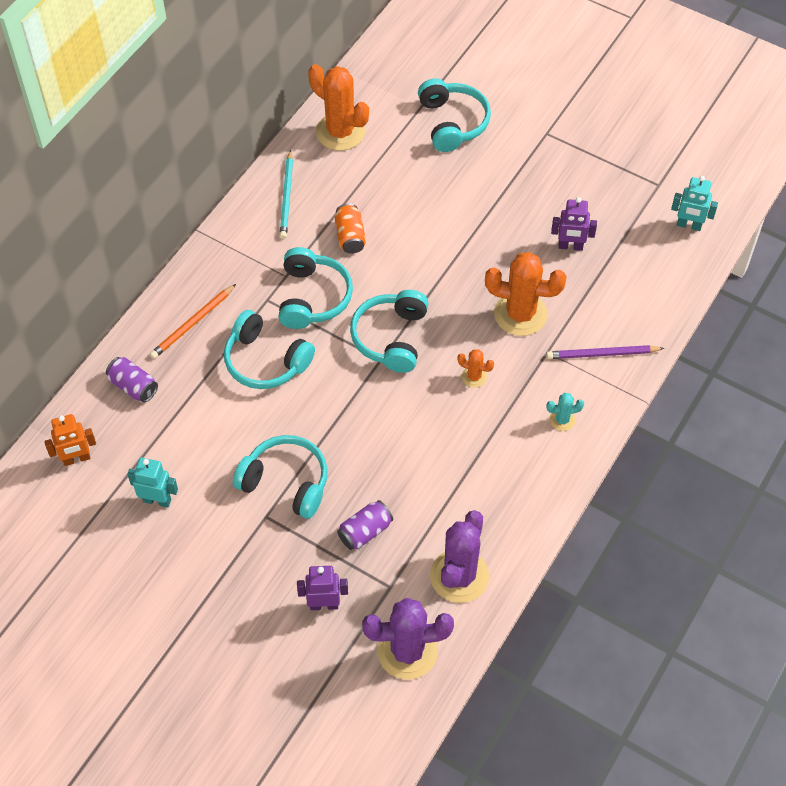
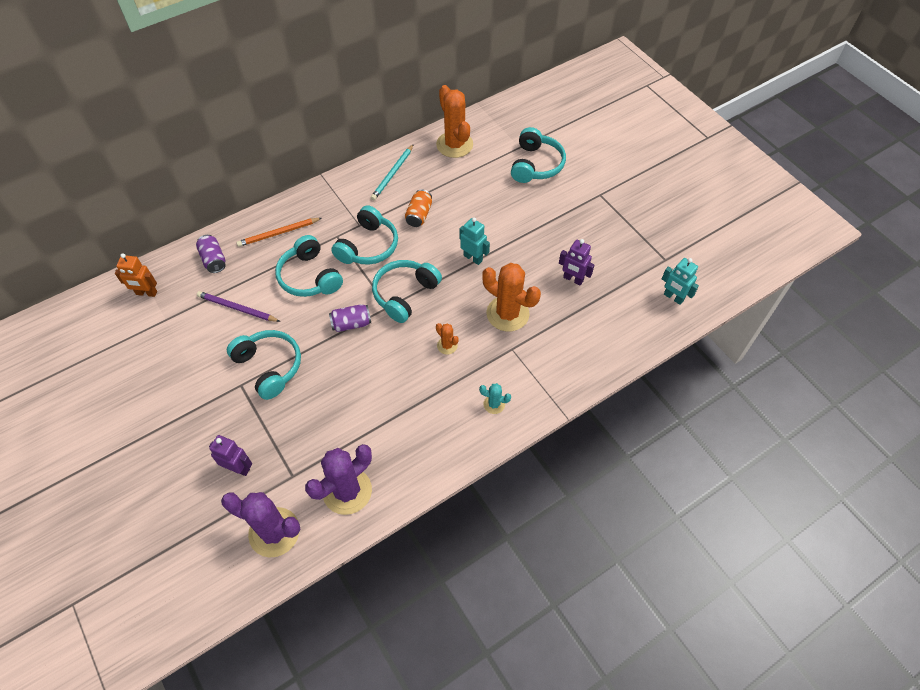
camera: 25 degrees right, 0 degrees up
turquoise robot [127,458,178,508] -> turquoise robot moved to [459,217,490,265]
purple can [337,500,393,550] -> purple can moved to [329,304,371,332]
purple pencil [546,345,665,359] -> purple pencil moved to [197,291,280,322]

